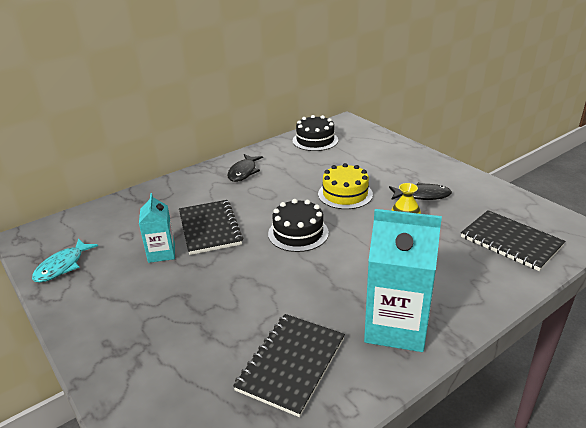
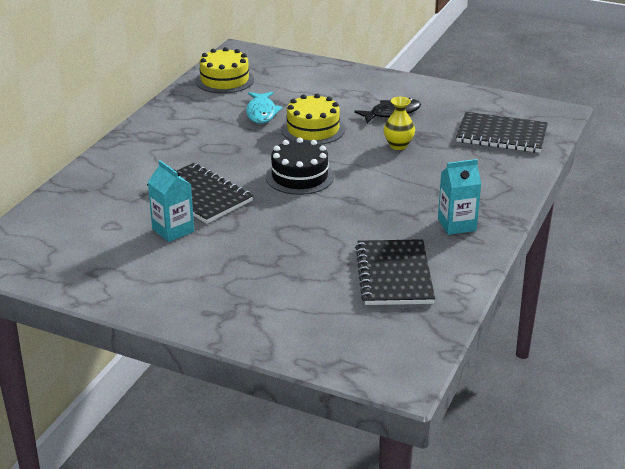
camera: 30 degrees left, 0 degrees up
turquoise fish [32,238,98,283] -> turquoise fish moved to [246,92,282,124]
black fish [227,154,263,182] -> none
black cake [293,115,338,151] -> yellow cake [195,47,254,94]
turquoise carton [364,209,442,352] -> turquoise carton [438,159,481,235], size x0.56

